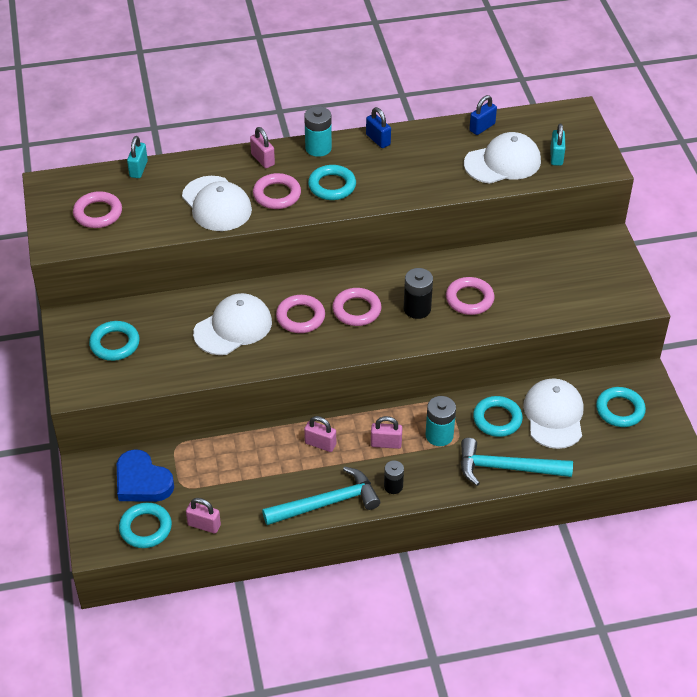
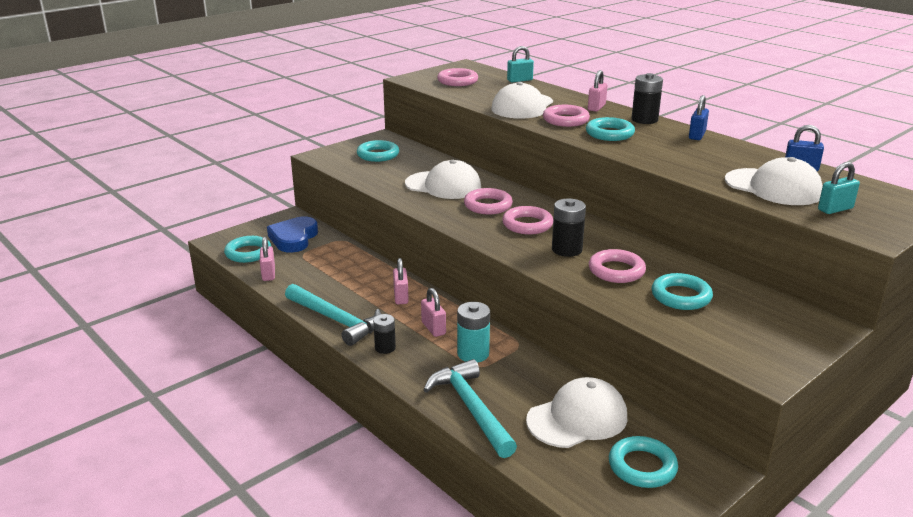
camera: 60 degrees right, 20 degrees down
turquoise battery [304,106,332,157] -> black battery [632,73,663,124]
turquoise ring [473,396,523,437] -> turquoise ring moved to [652,273,713,310]

